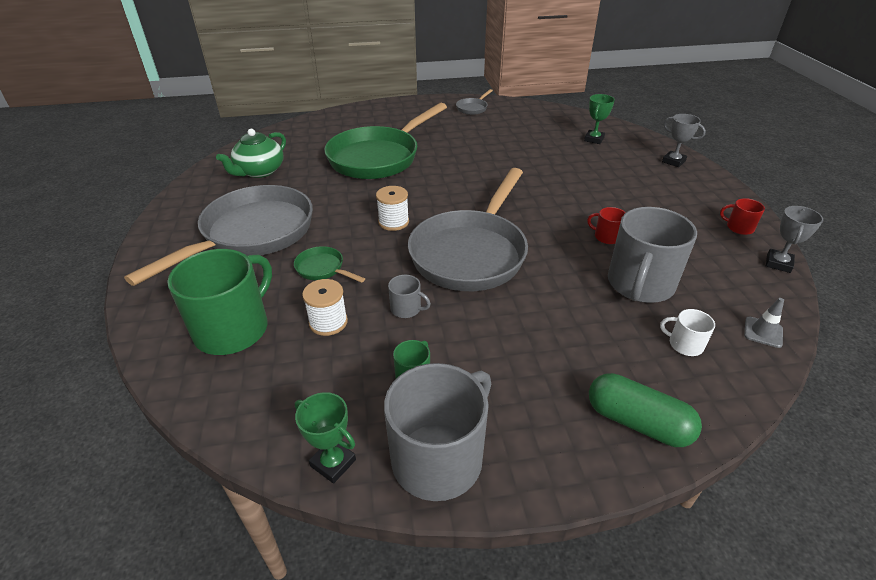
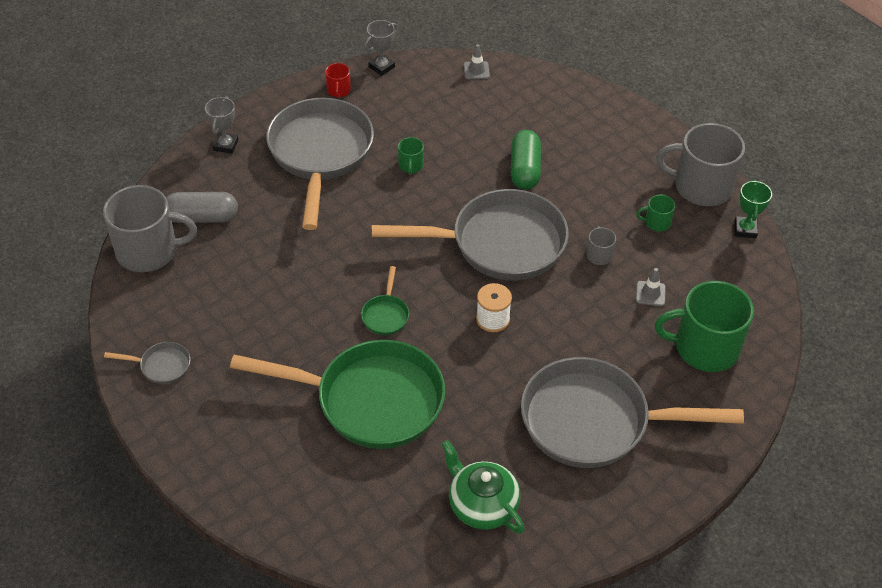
camera: 120 degrees left, 10 degrees up
green teapot [216,129,286,178] -> green teapot turned 135 degrees counterclockwise [441,440,525,534]
green pan [294,246,365,283] -> green pan moved to [361,266,409,335]
white spool [302,279,348,336] -> grey traffic cone [636,268,666,306]
green trophy [584,94,615,144] -> grey capsule [166,192,238,223]
red mug [587,207,626,244] -> green mug [398,137,424,174]
green capsule [589,373,702,447] -> green capsule moved to [511,130,541,190]
grey mug [608,207,697,303] -> grey mug moved to [103,185,197,272]
white mug [660,309,715,356] -> none
grey trophy [766,206,823,273] -> grey trophy turned 45 degrees counterclockwise [364,20,397,76]
none -> grey pan [266,98,374,230]

